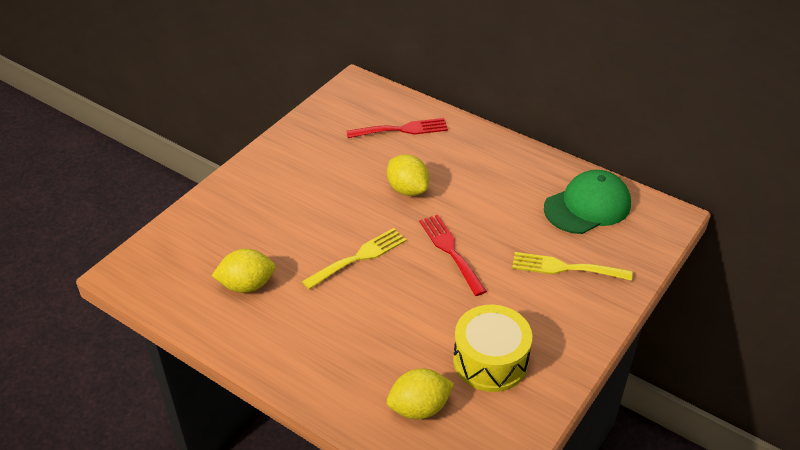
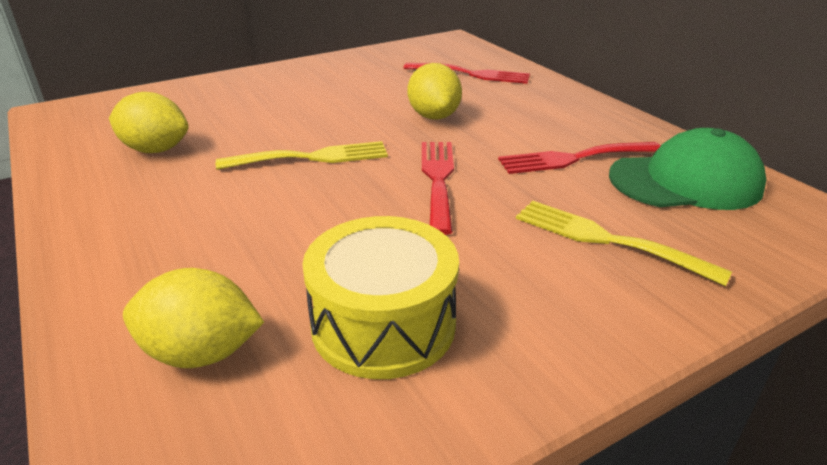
camera: 25 degrees right, 10 degrees down
none -> red fork [498,142,661,174]

